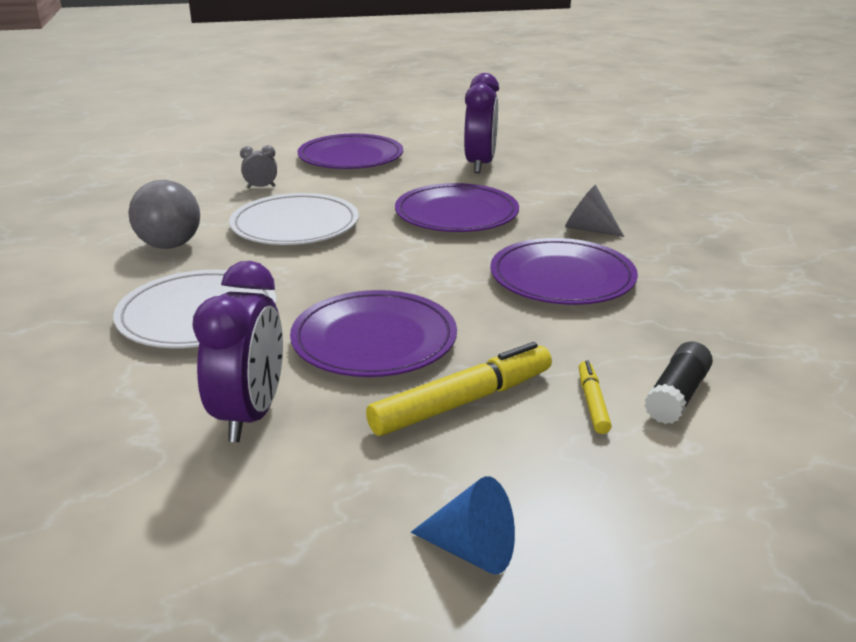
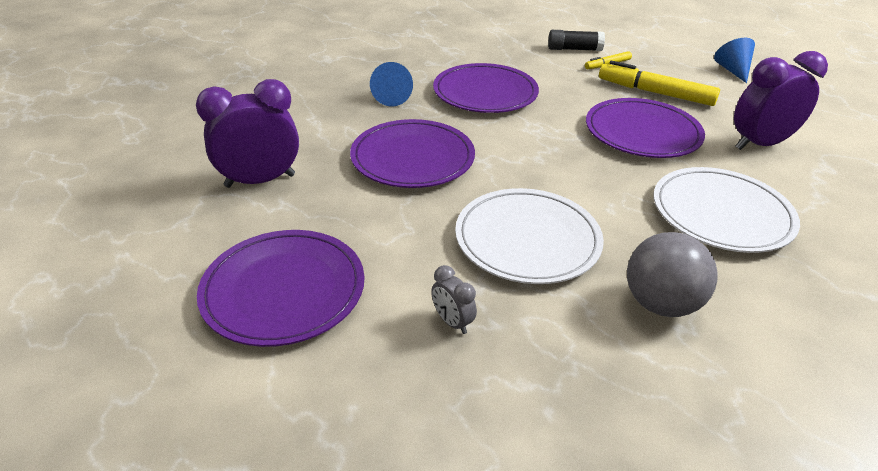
camera: 120 degrees left, 10 degrees up
grey cone [565,185,624,237] -> blue cone [370,62,413,106]

